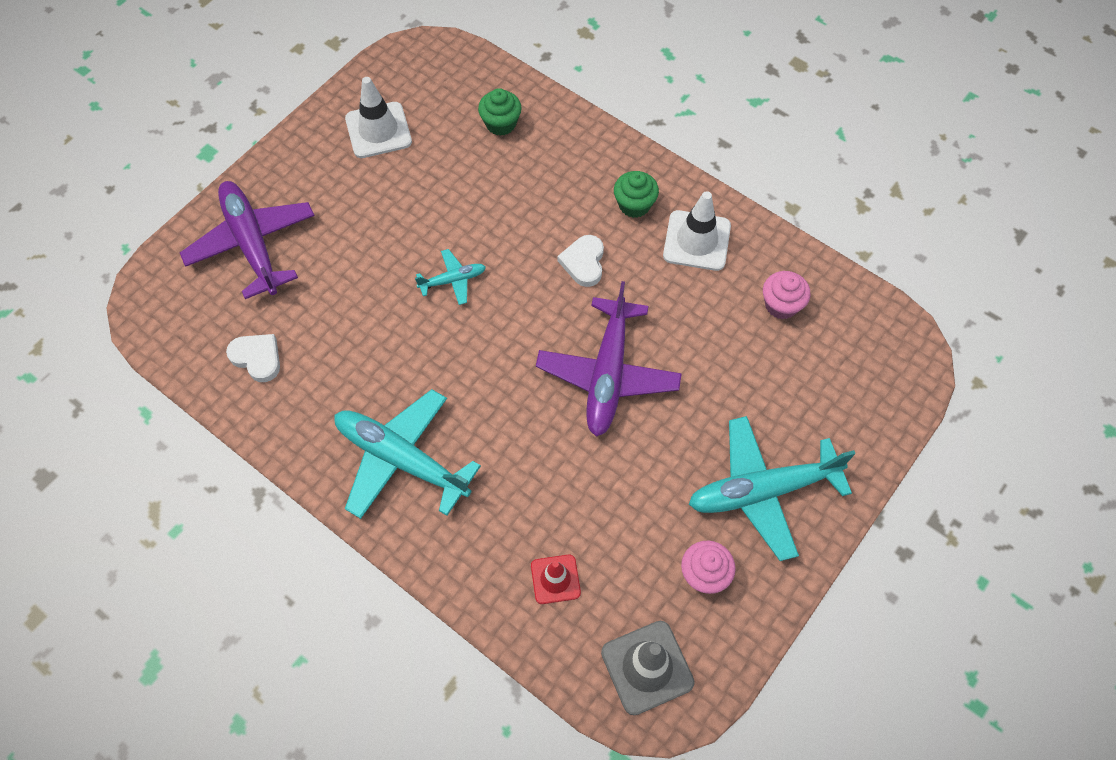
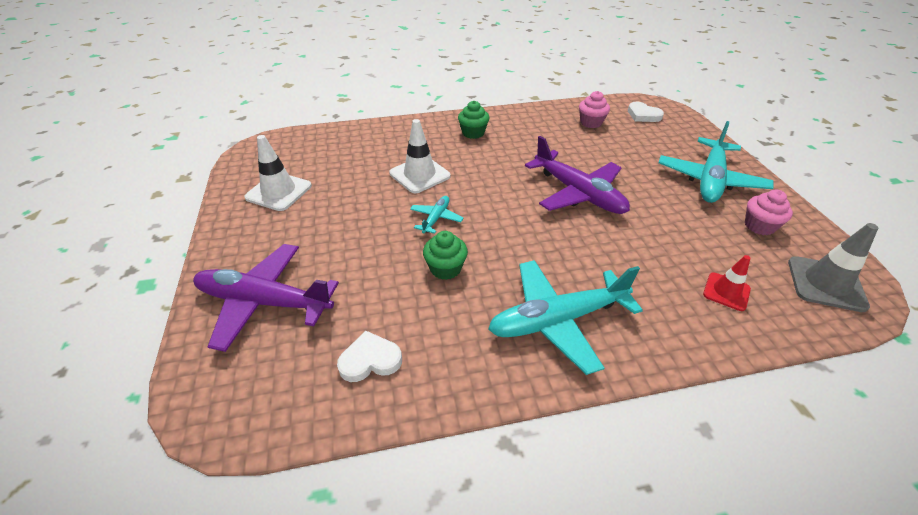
camera: 50 degrees left, 20 degrees down
green cupcake [478,88,522,136] -> green cupcake moved to [423,231,468,280]
white heart [558,235,604,287] -> white heart moved to [628,101,664,122]
white traffic cone [663,191,731,271] -> white traffic cone moved to [389,119,451,193]

